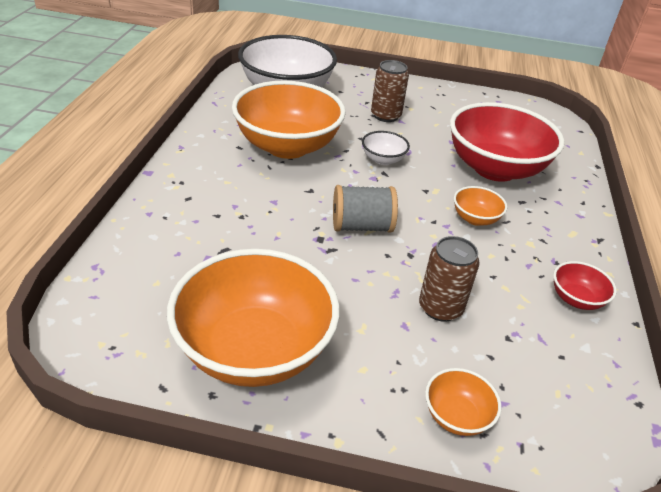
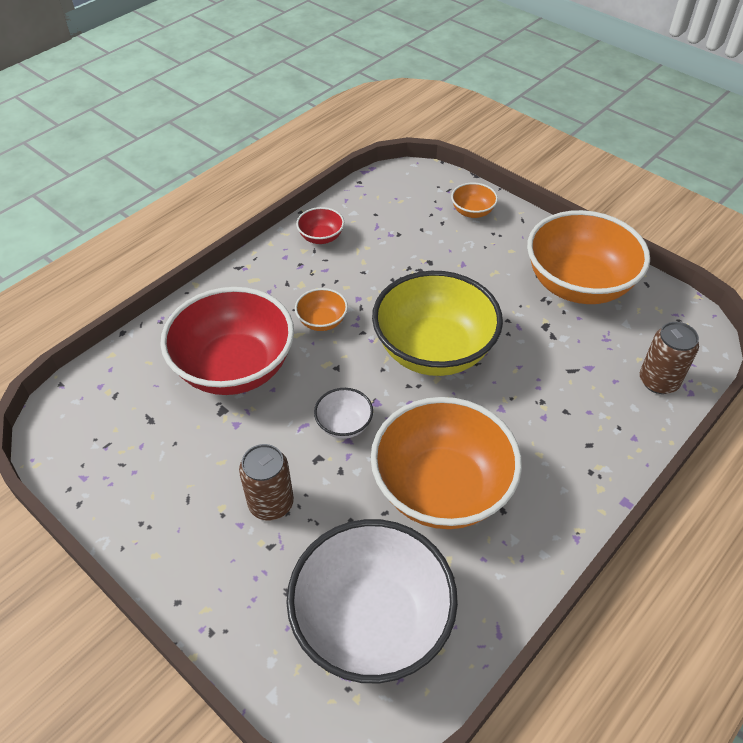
camera: 145 degrees left, 10 degrees up
grey spool [333,185,398,233] -> yellow bowl [372,271,503,376]
brown can [419,236,480,322] -> brown can moved to [640,322,699,394]

